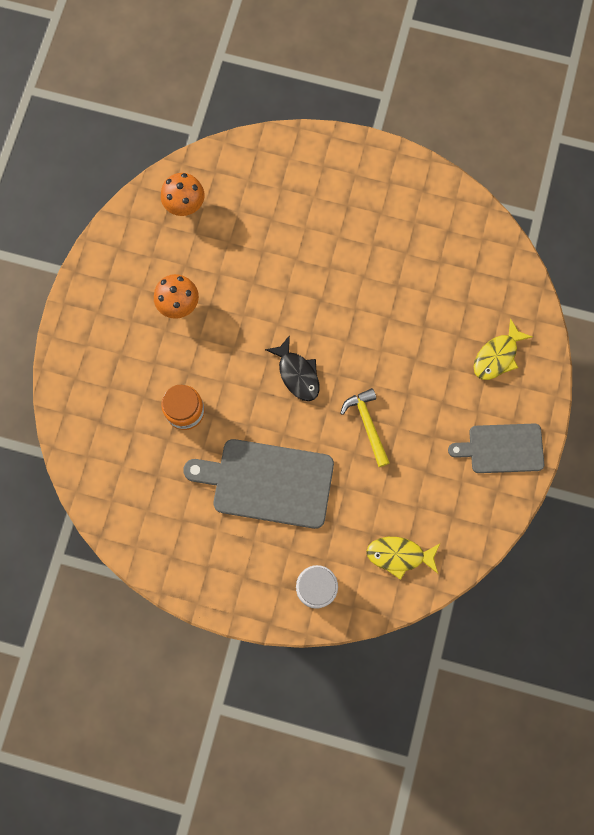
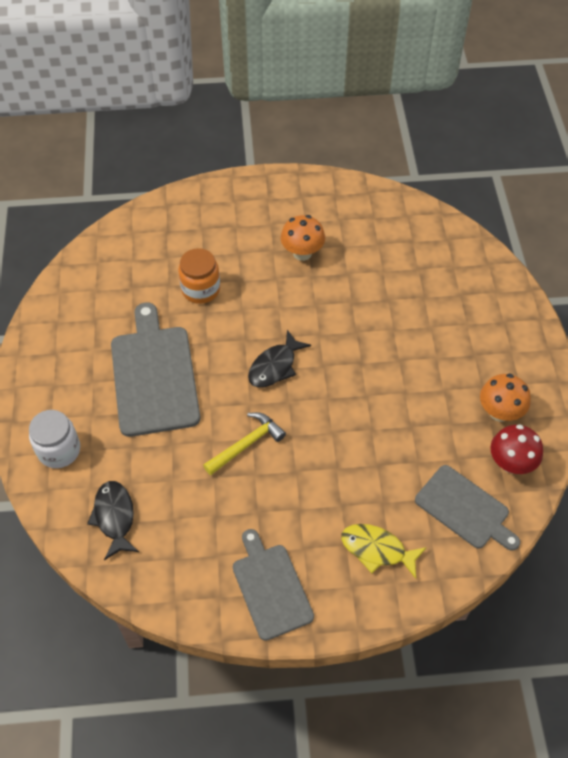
camera: 70 degrees right, 20 degrees down
orange mushroom [161,173,205,216] -> orange mushroom moved to [480,374,531,422]
yellow fish [366,537,440,580] -> black fish [87,481,139,560]
none -> grey cutting board [415,465,520,551]
none -> red mushroom [491,425,543,474]

